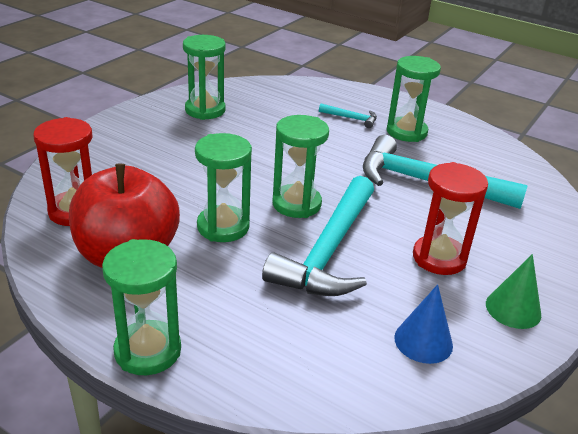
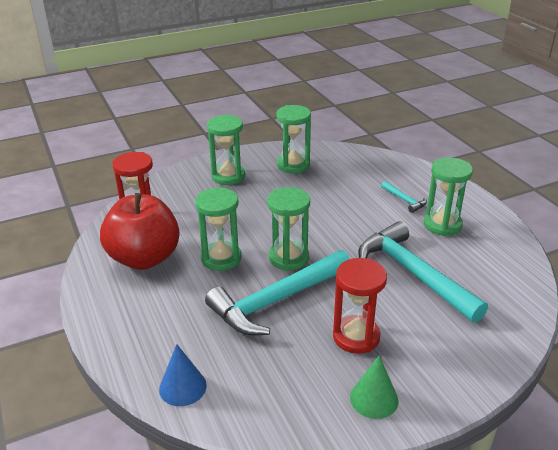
camera: 35 degrees right, 0 degrees up
green hourglass [102,239,181,375] -> green hourglass moved to [207,115,245,185]
blue cone [394,284,453,364] -> blue cone moved to [159,344,207,406]

